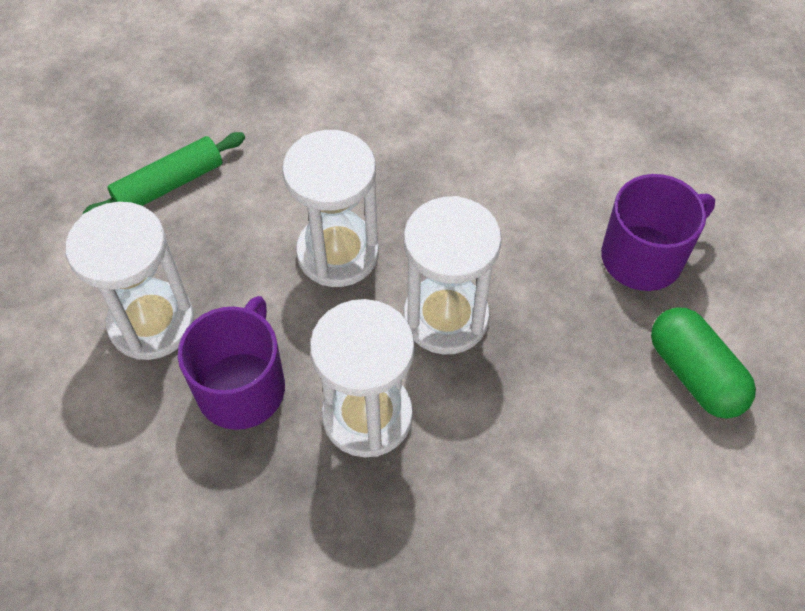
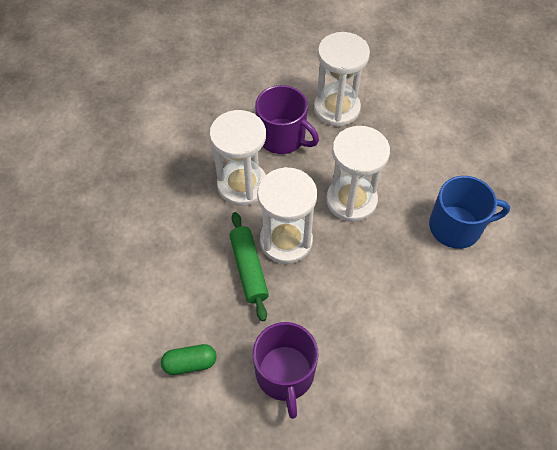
camera: 110 degrees right, 0 degrees up
green rolling pin [82,132,245,215] -> green rolling pin moved to [229,212,269,321]
green capsule [651,307,756,419] -> green capsule [161,344,216,375], size x0.66
none -> blue mug [429,176,510,249]

